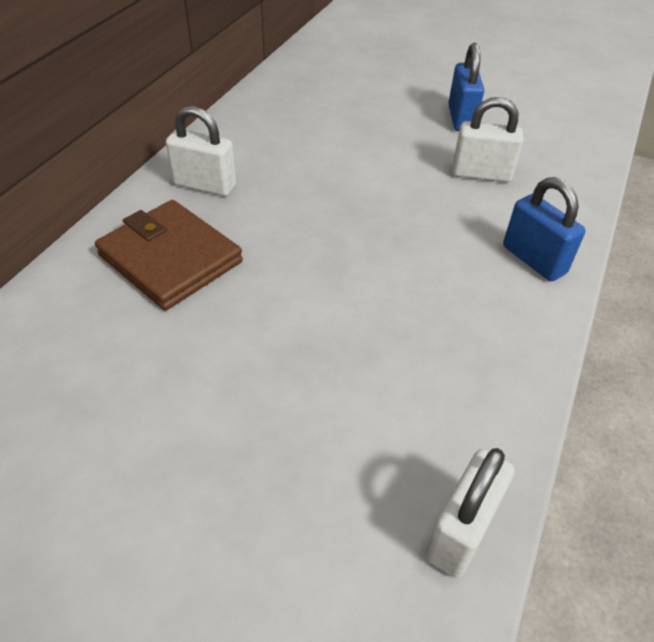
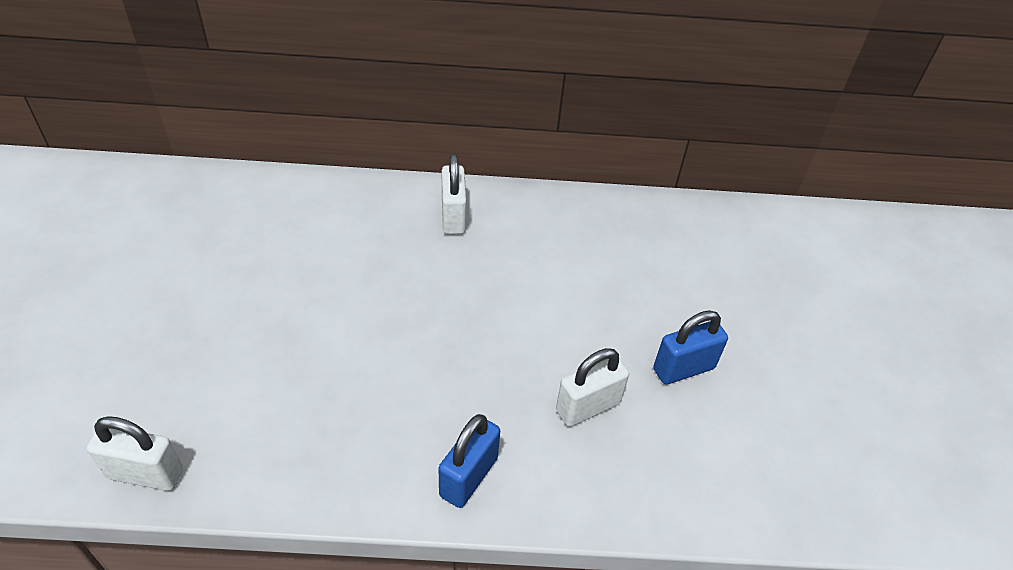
camera: 65 degrees right, 0 degrees up
brown wallet [95,200,243,310] -> none
white padlock [452,97,524,182] -> white padlock turned 75 degrees clockwise [556,348,629,427]

